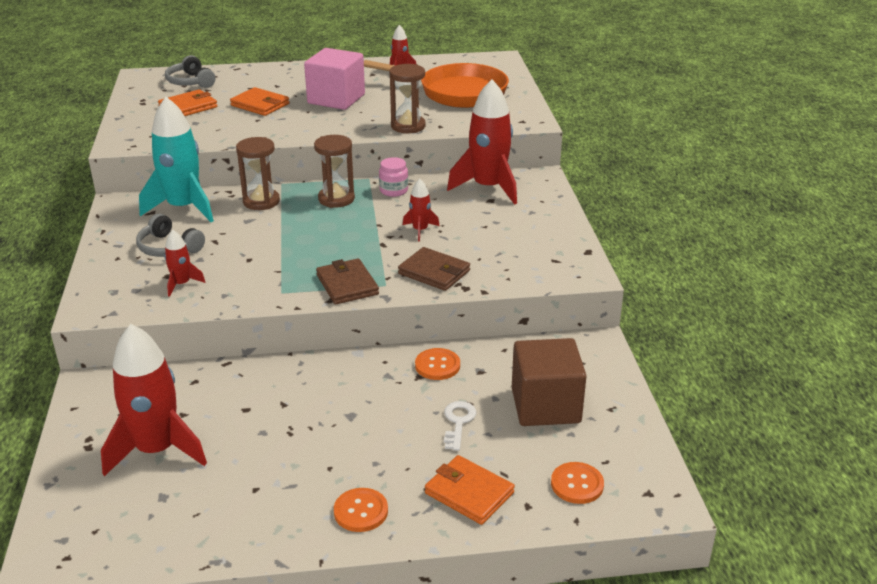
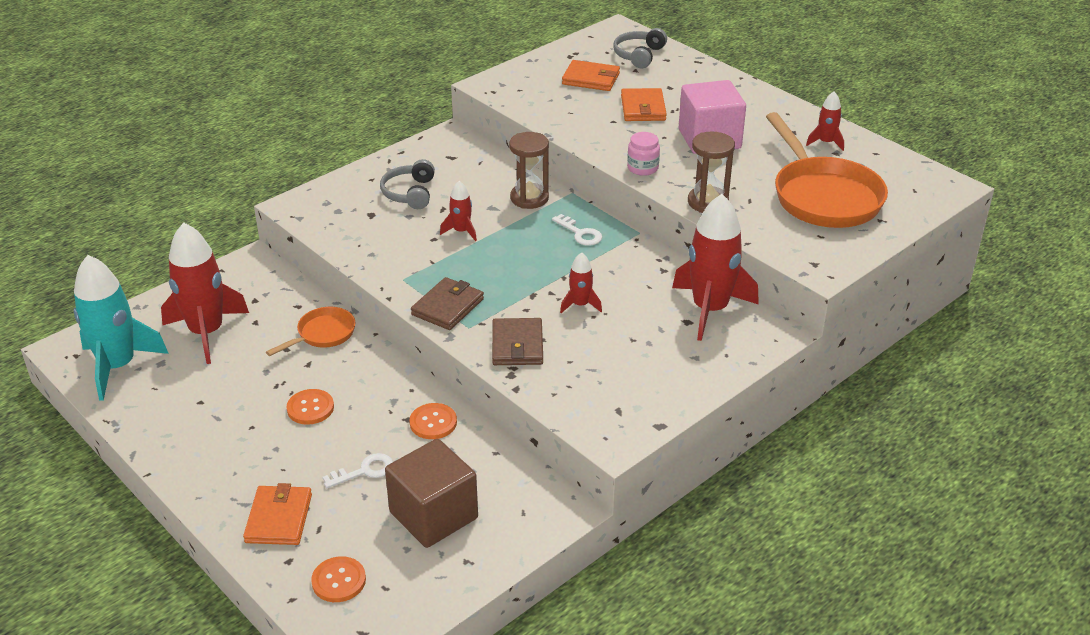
camera: 55 degrees right, 5 degrees up
turquoise rocket [139,97,214,222] -> turquoise rocket moved to [74,255,169,401]
red rocket [164,230,206,297] -> red rocket moved to [440,181,477,241]
brown hourglass [314,135,355,208] -> white key [552,214,602,246]
orange button [334,488,388,532] -> orange button moved to [286,389,334,425]
pink jar [379,157,408,197] -> pink jar moved to [627,132,660,176]
none -> orange pan [266,307,355,356]

